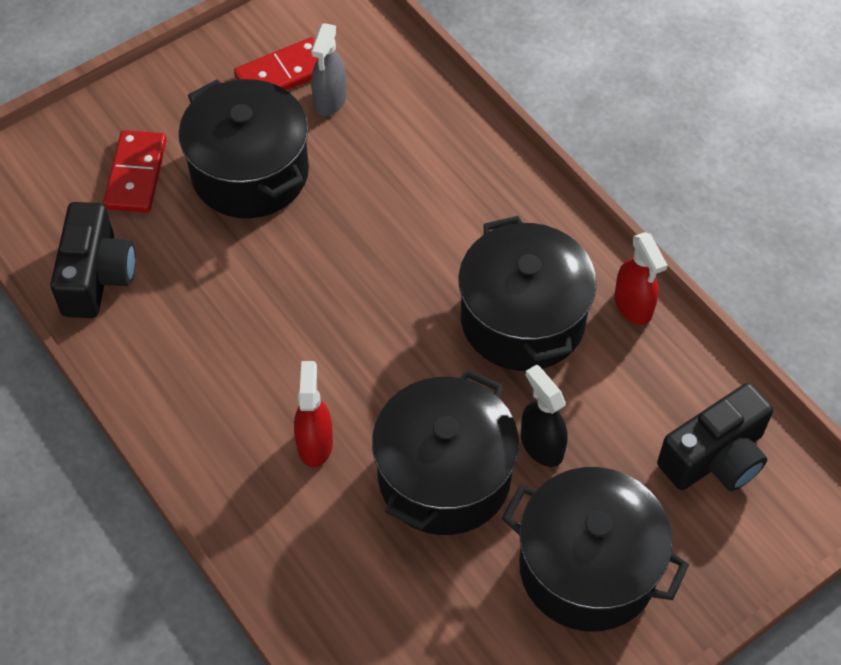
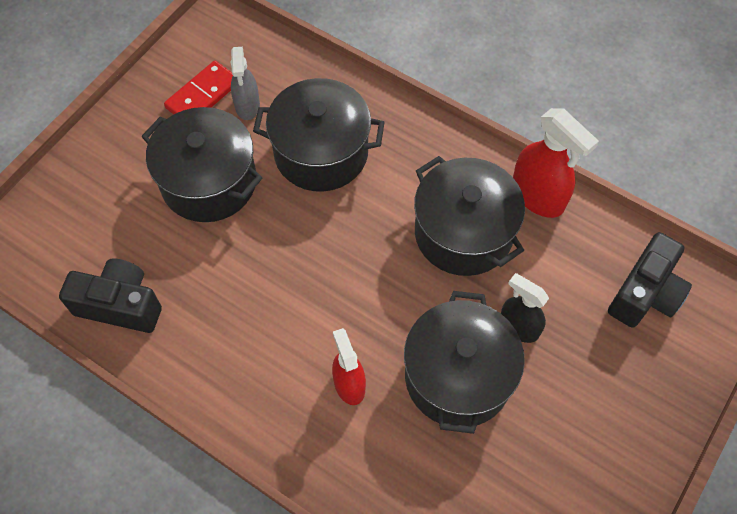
camera: 20 degrees left, 5 degrees up
black camera [50,202,136,318] -> black camera turned 60 degrees counterclockwise [59,259,162,333]
red domino [103,130,167,213] -> none
black pot [502,467,689,631] -> black pot moved to [253,78,385,192]
red spray bottle [614,232,668,325] -> red spray bottle [513,108,599,218], size x1.52

